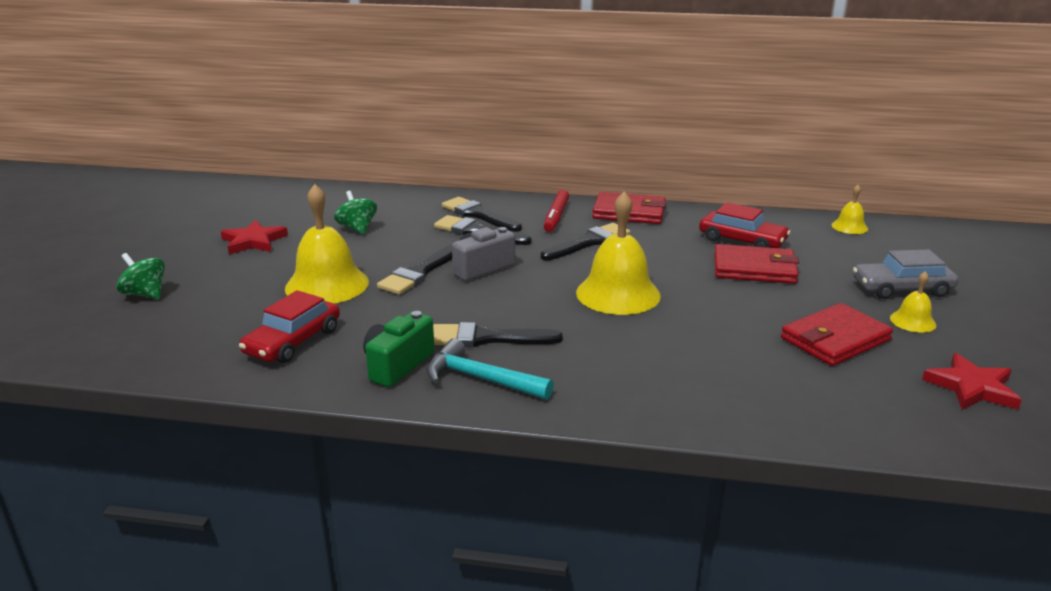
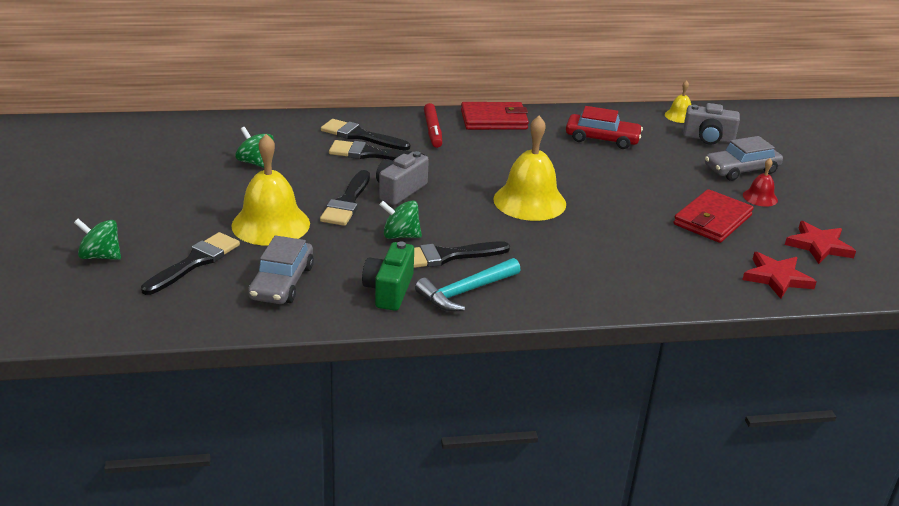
camera: 20 degrees left, 5 degrees up
red star [221,220,288,254] -> red star moved to [742,252,817,299]
red car [239,290,340,363] -> grey car [248,235,314,304]
turquoise hammer [426,338,554,400] -> turquoise hammer turned 45 degrees counterclockwise [415,258,521,311]
black brush [541,223,630,260] -> black brush moved to [141,232,240,295]
red wallet [714,244,799,284] -> none
yellow bell [890,271,936,333] -> red bell [743,158,778,207]
none -> green spinning top [379,200,422,239]
none -> grey camera [683,103,740,145]

